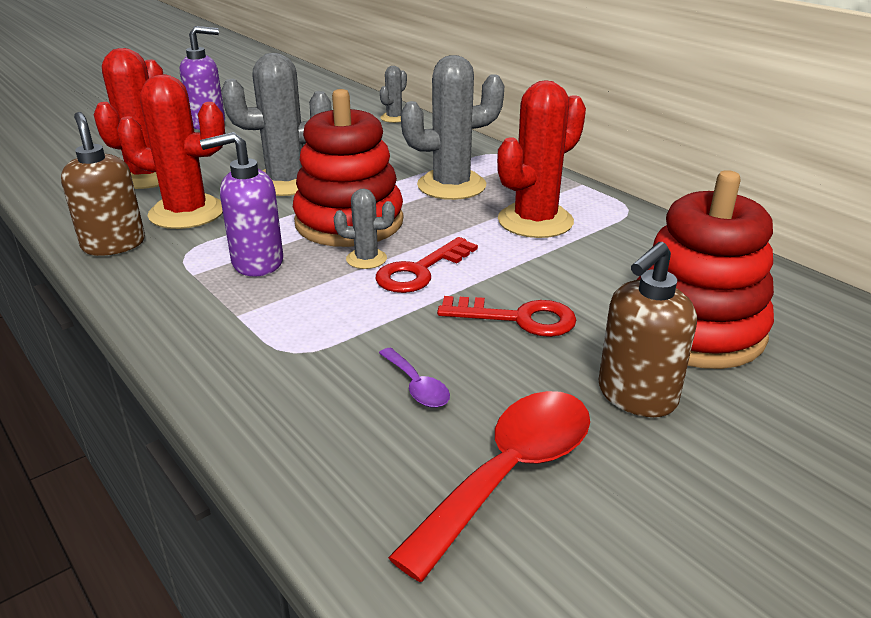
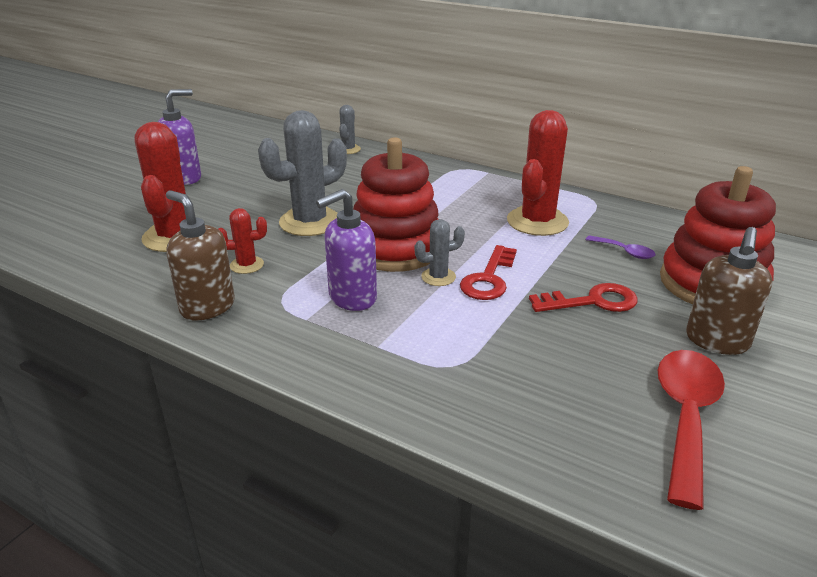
camera: 20 degrees left, 0 degrees up
red cactus [117,74,225,229] -> red cactus [218,208,267,274], size x0.49
purple spoon [379,348,450,408] -> purple spoon moved to [586,235,656,259]
grey cactus [401,55,504,200] -> none

